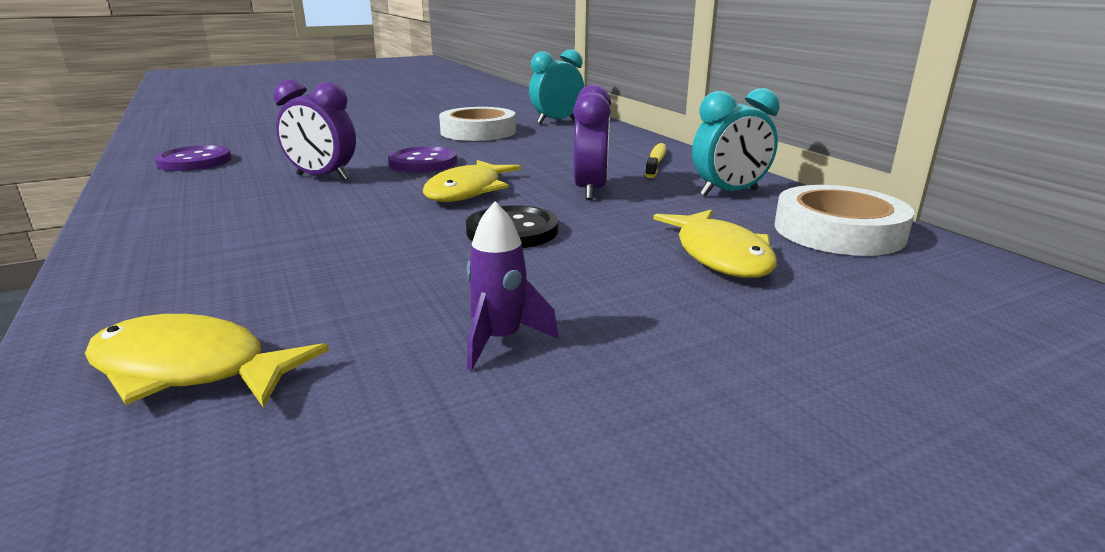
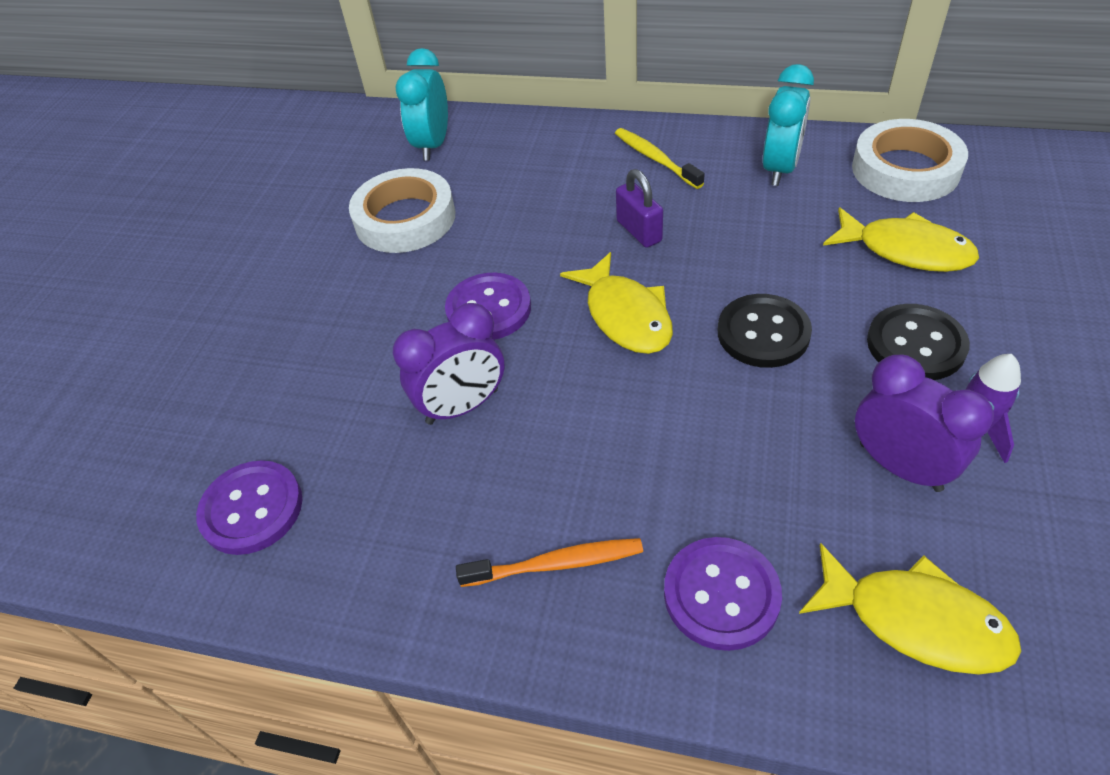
camera: 45 degrees left, 25 degrees up
yellow fish [85,314,329,408] -> yellow fish turned 120 degrees counterclockwise [799,543,1021,674]
purple clock [573,84,611,200] -> purple clock moved to [855,355,994,492]
none -> orange toothbrush [456,538,643,587]
none -> purple padlock [616,169,663,248]
none -> purple button [664,537,782,651]
none -> black button [867,304,970,380]

